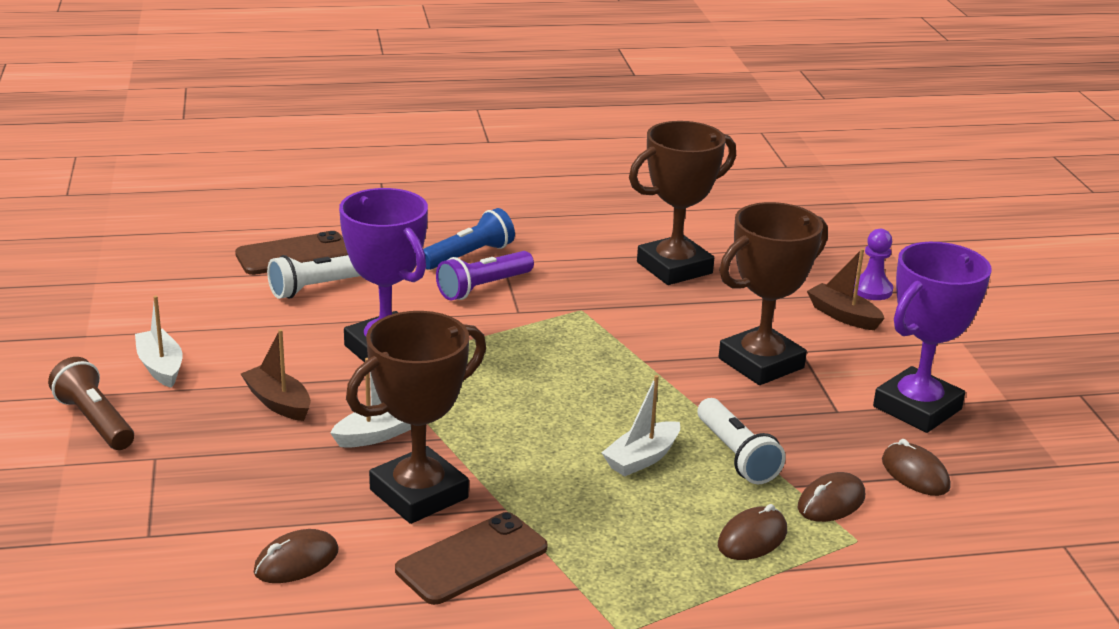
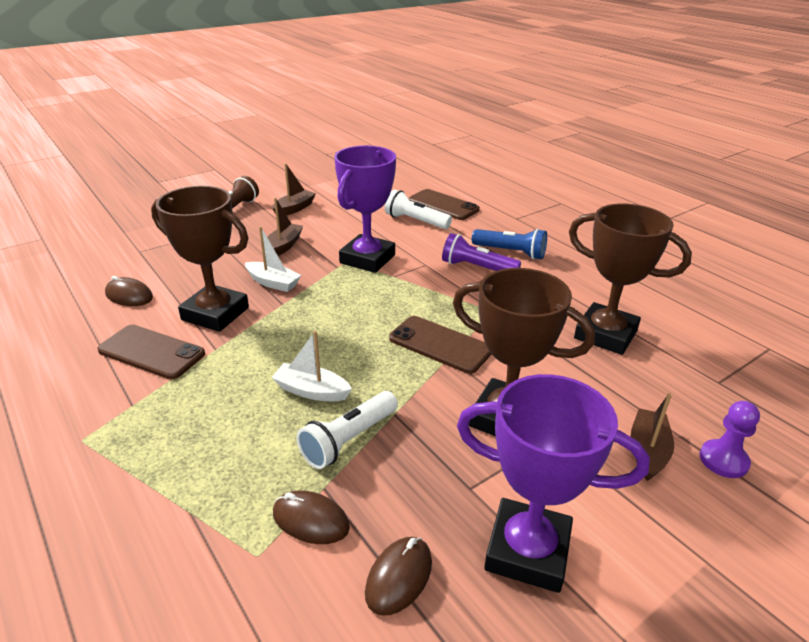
camera: 65 degrees right, 5 degrees up
white boat [135,296,183,388] -> brown boat [272,163,316,215]
brown mouse [718,504,787,560] -> none
none -> brown phone [389,316,492,374]

